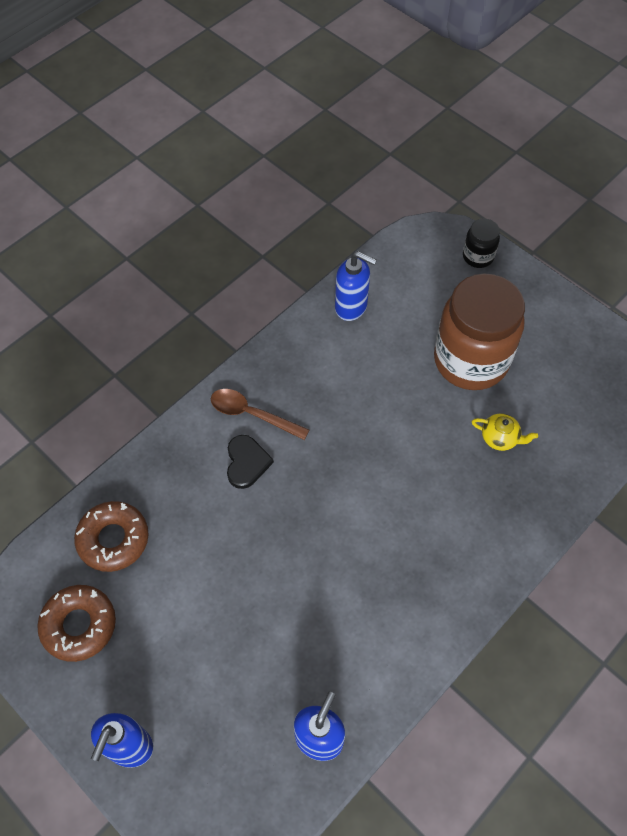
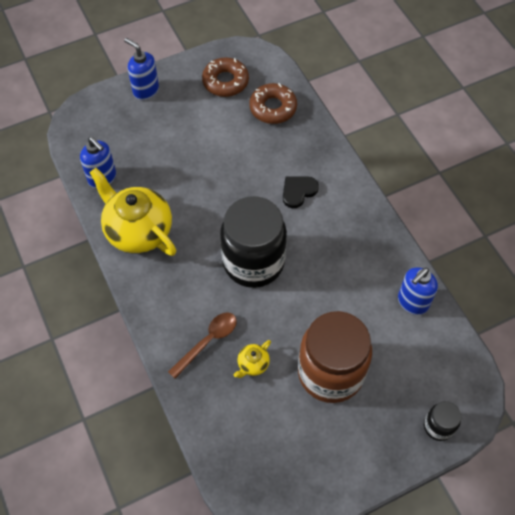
camera: 110 degrees right, 0 degrees up
brown spoon [211,389,309,440] -> brown spoon moved to [168,312,237,378]
black heart [227,435,274,489] -> black heart turned 120 degrees clockwise [283,176,319,208]
none -> yellow teapot [89,168,176,256]
none -> black jar [220,196,287,288]

